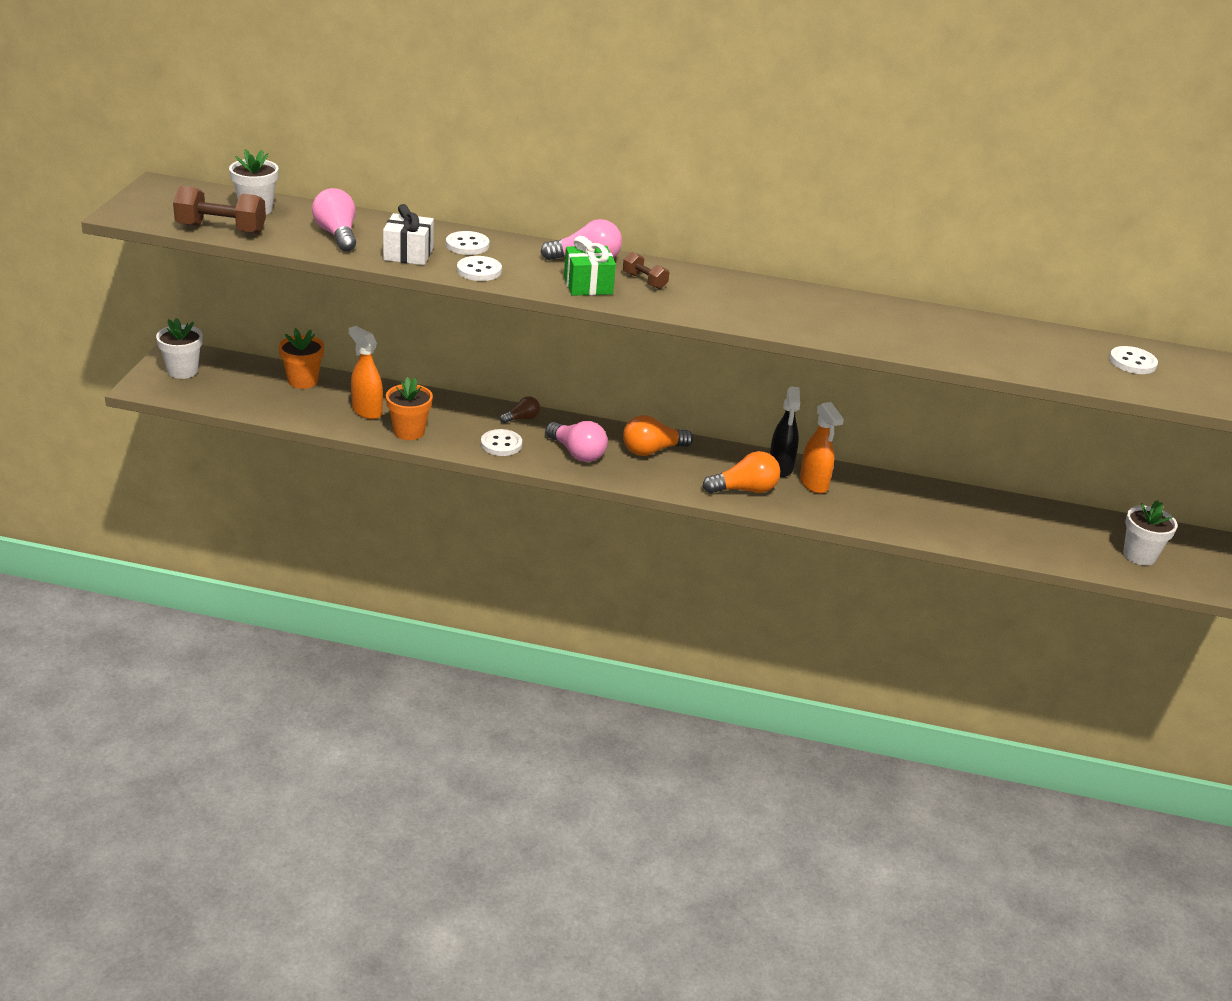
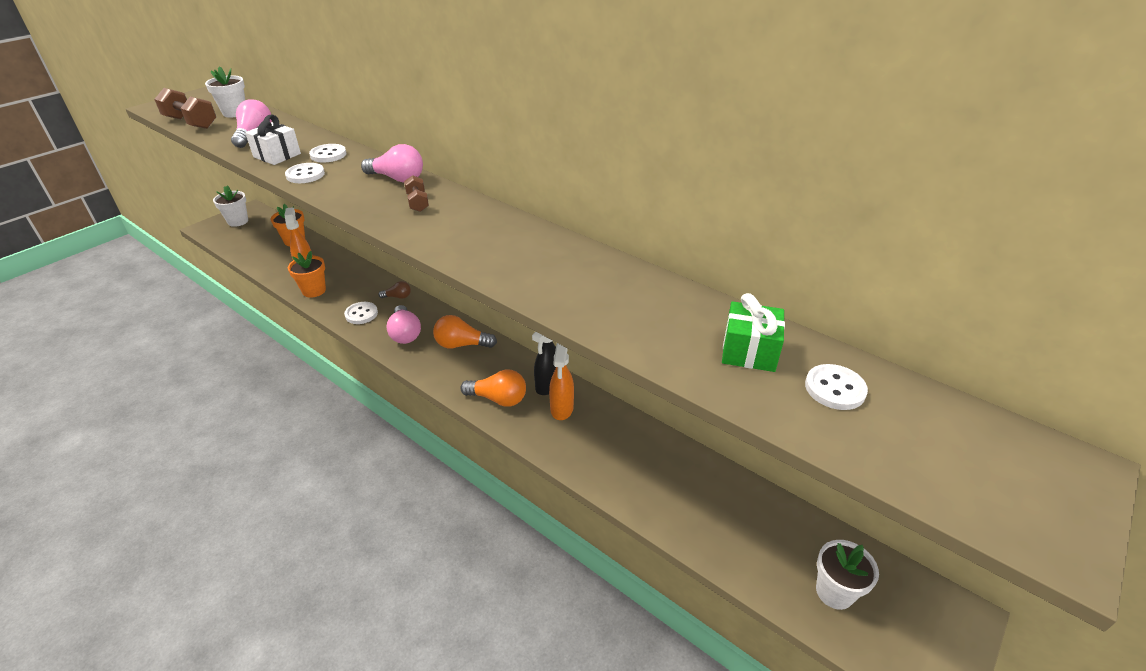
camera: 30 degrees right, 5 degrees up
green gift [564,236,616,296] -> green gift moved to [722,293,785,372]

